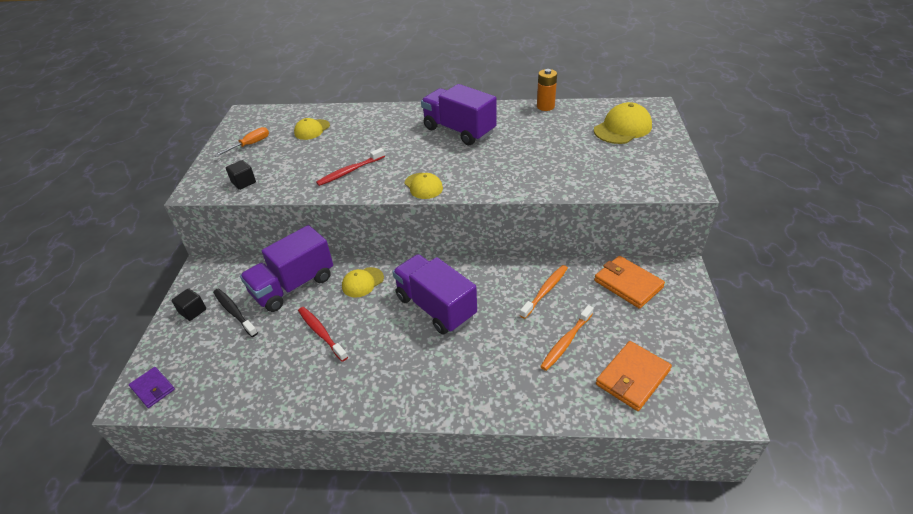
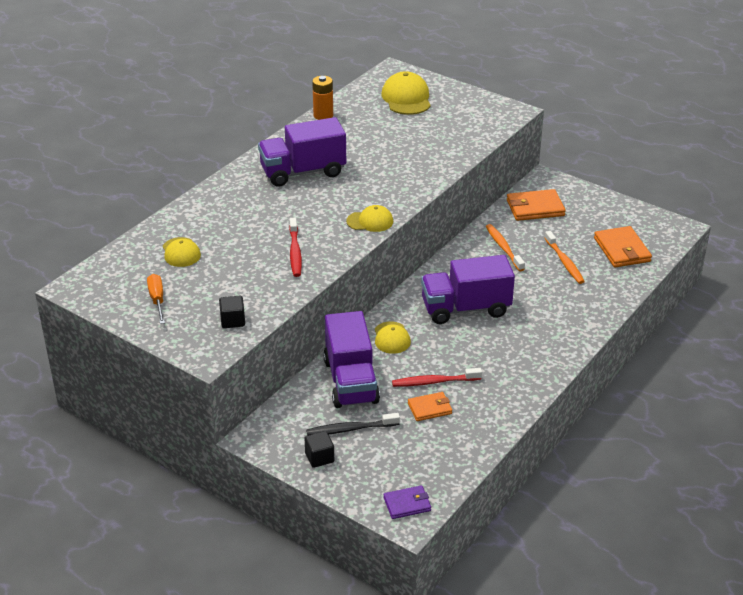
camera: 60 degrees left, 5 degrees down
none -> orange wallet [408,392,452,421]

